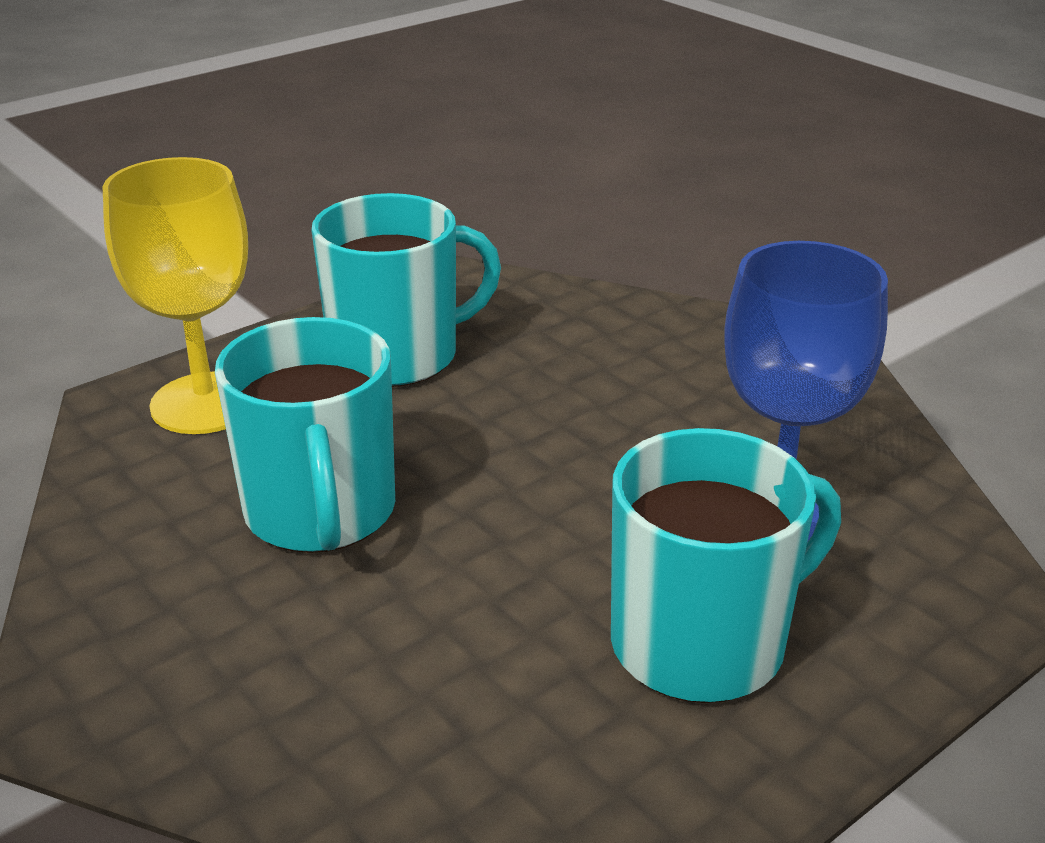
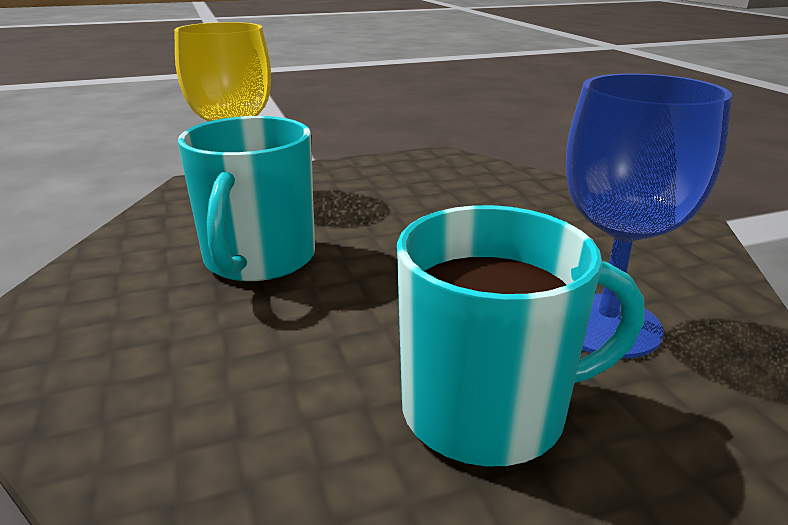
camera: 20 degrees right, 5 degrees down
turquoise mug [312,193,501,387] -> none

